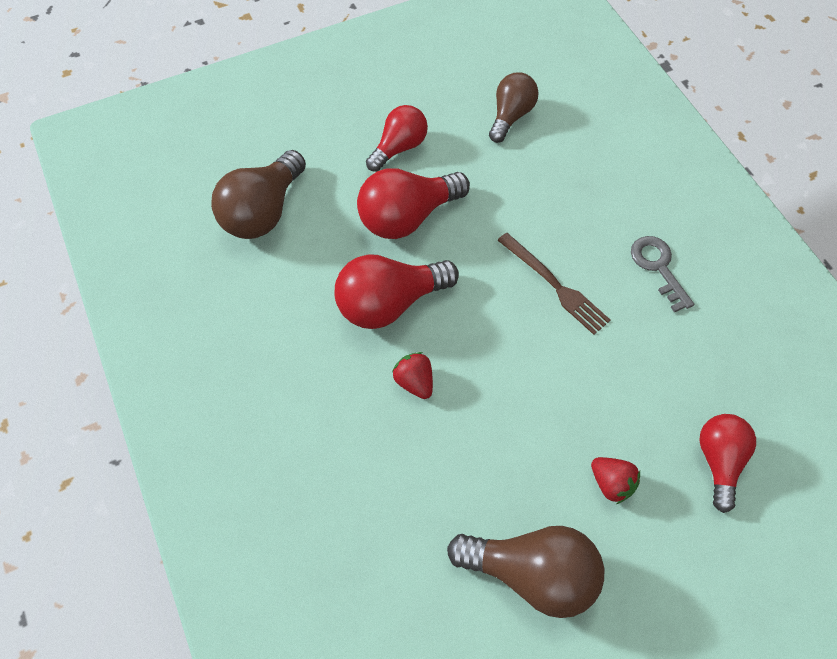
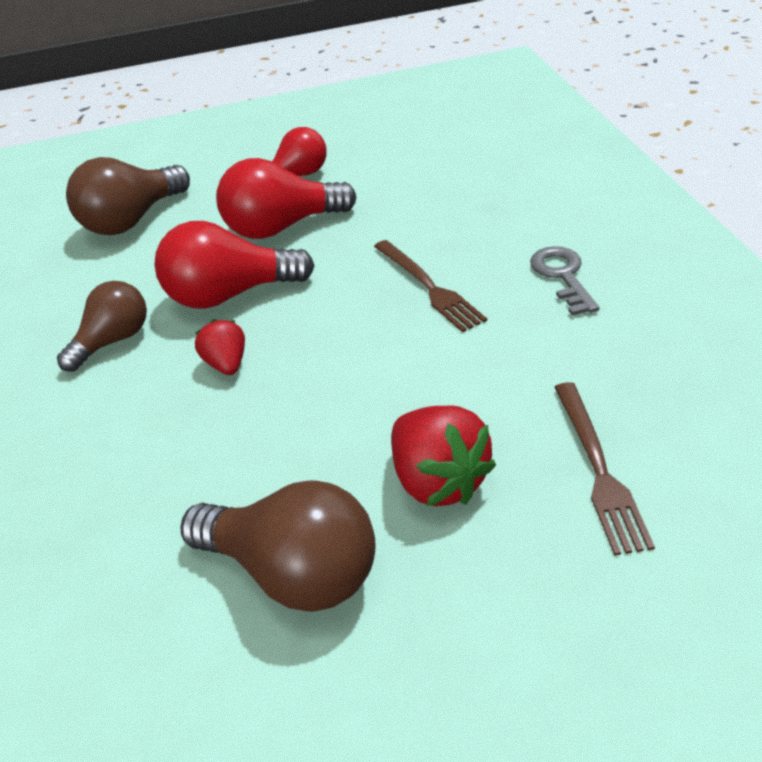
camera: 15 degrees right, 20 degrees down
brown light bulb [489,72,538,143] -> brown light bulb moved to [57,281,147,372]
red strawberry [591,457,640,504] -> red strawberry [391,406,496,506], size x1.67
red light bulb [699,414,756,513] -> brown fork [554,382,655,556]

